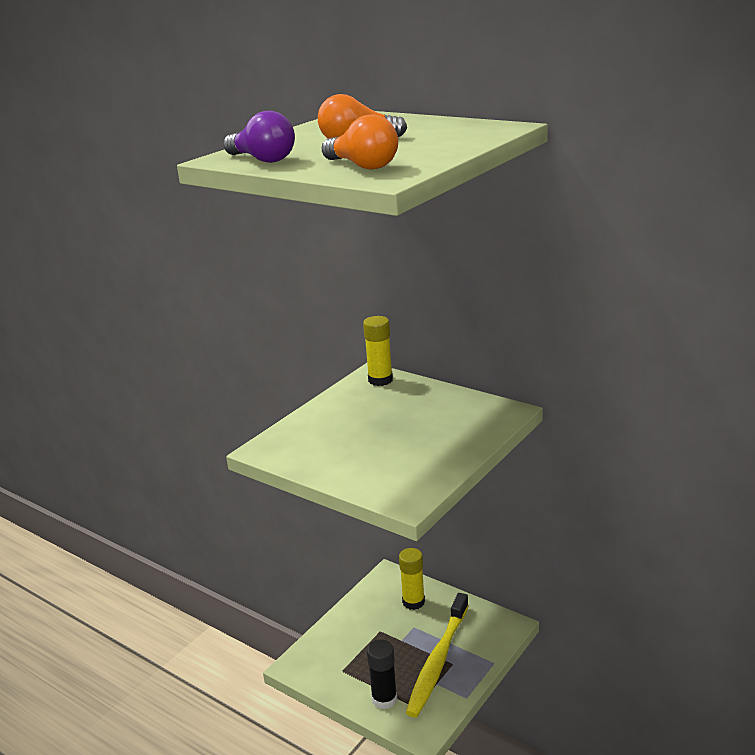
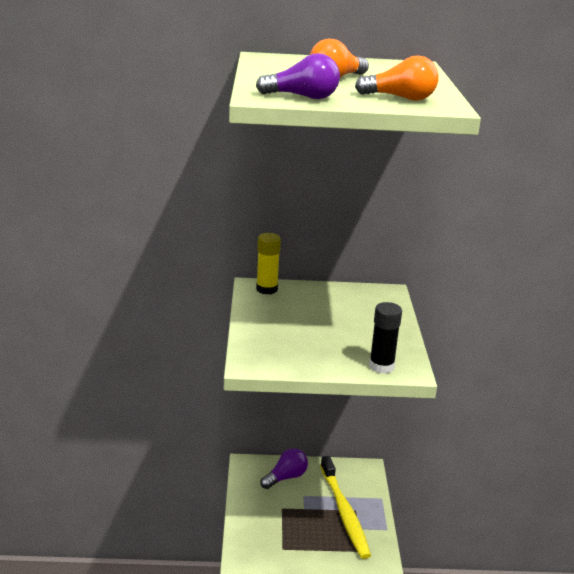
camera: 40 degrees left, 0 degrees up
black glue stick [367,640,397,709] -> black glue stick moved to [369,302,402,374]
yellow glue stick [399,548,425,610] -> purple light bulb [261,448,308,489]

